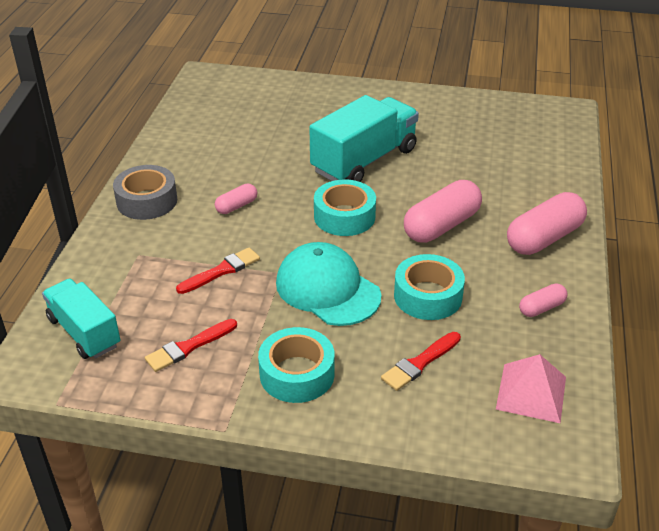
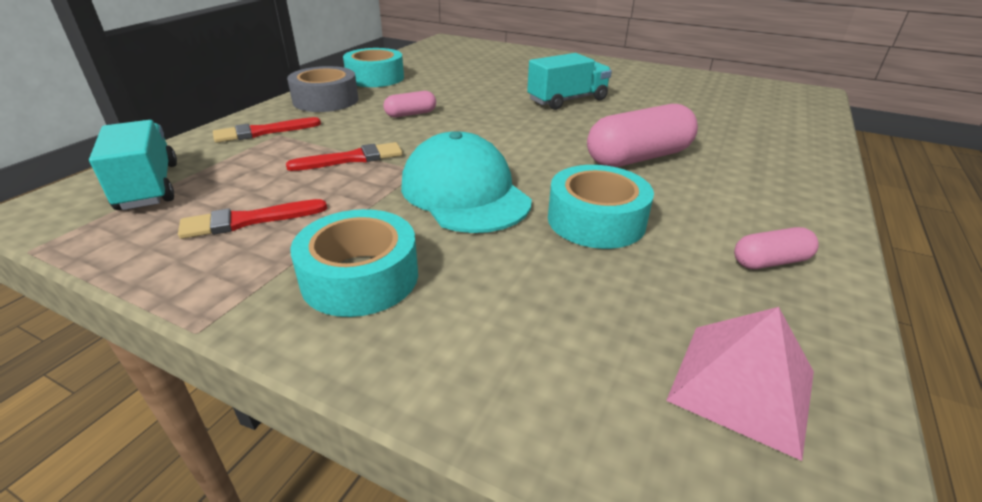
camera: 15 degrees right, 5 degrees down
turquoise truck [309,95,419,182] -> turquoise truck [527,53,612,110], size x0.64
turquoise tape [314,179,376,236] -> turquoise tape moved to [343,48,404,87]
red brush [381,332,461,391] -> red brush moved to [213,117,321,143]
pink capsule [507,192,587,255] -> none

